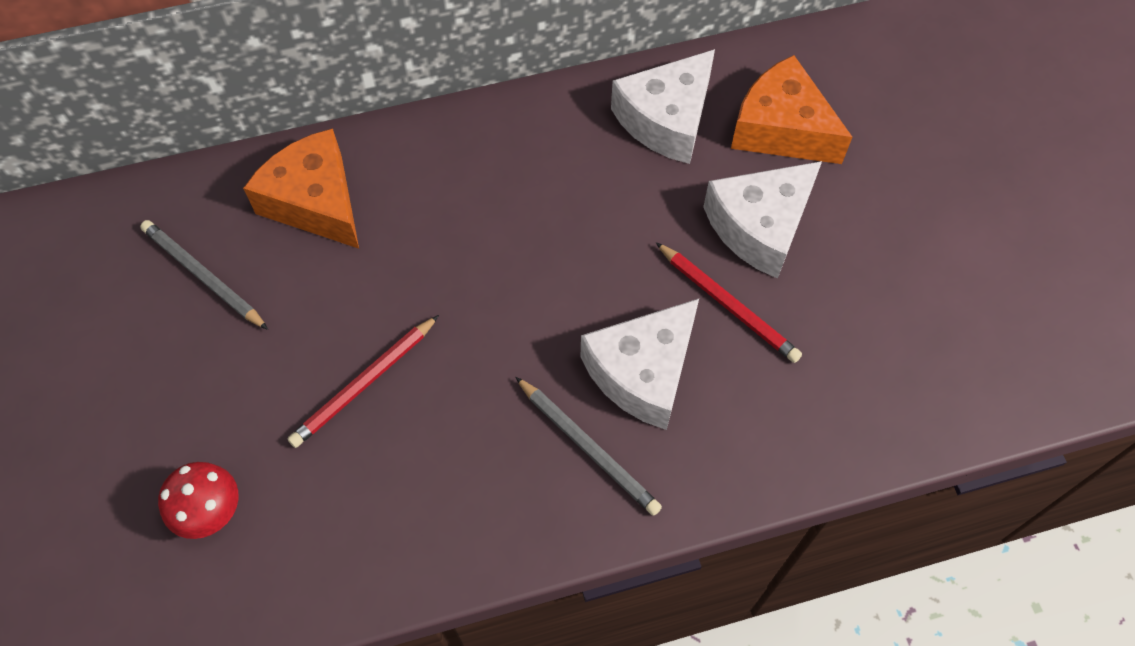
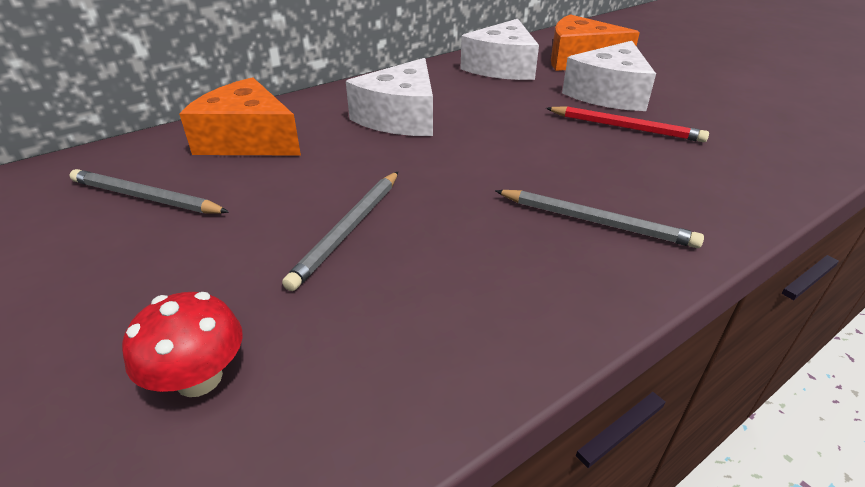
camera: 20 degrees left, 25 degrees down
red pencil [287,315,439,448] -> grey pencil [282,172,398,291]
white cheese [581,299,699,430] -> white cheese moved to [346,58,433,136]

